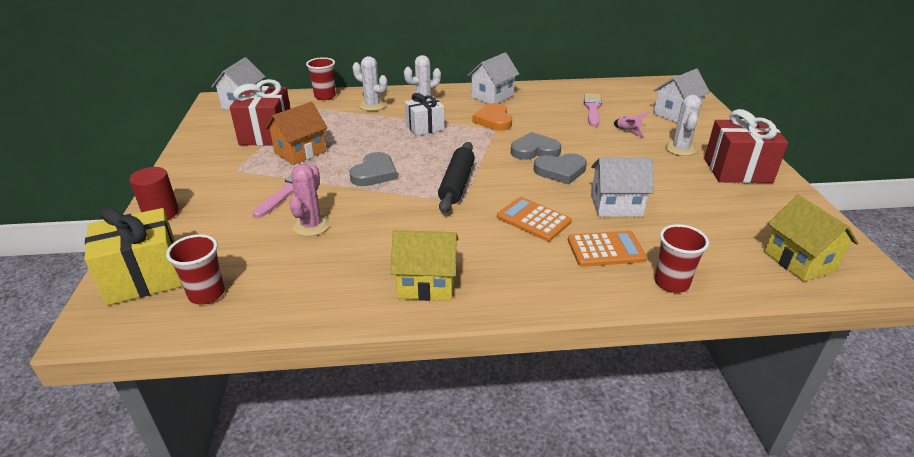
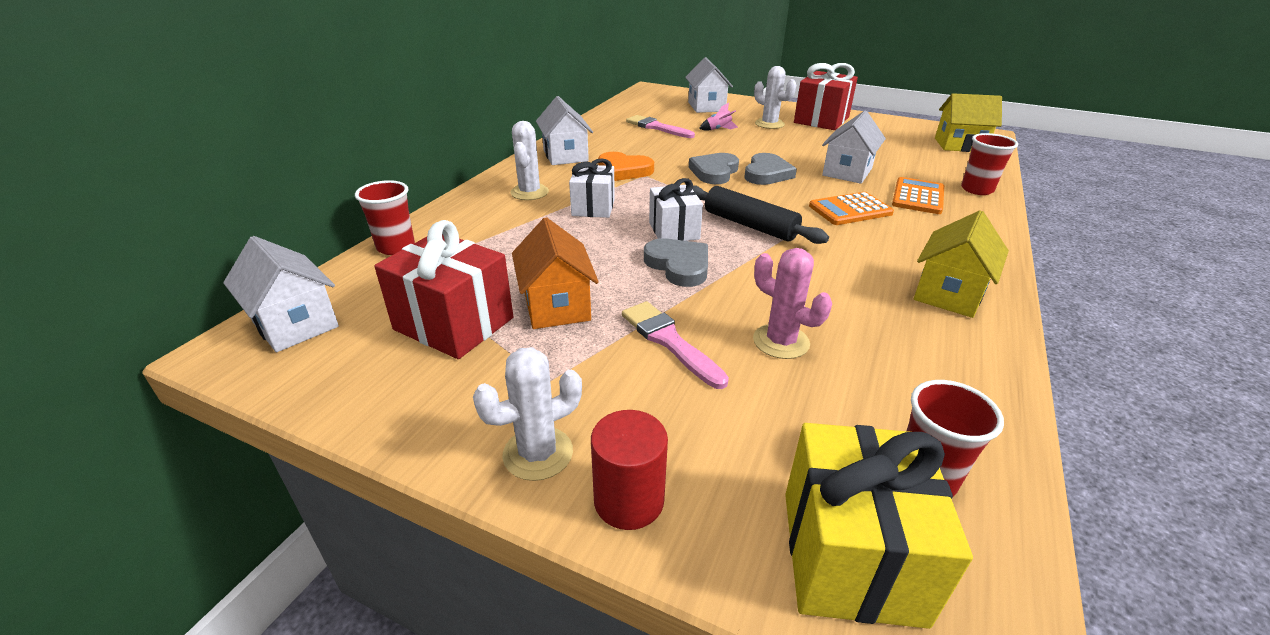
camera: 60 degrees left, 0 degrees up
white cactus [353,56,387,111] -> white cactus moved to [473,347,582,481]
none -> white gift [649,178,703,241]

